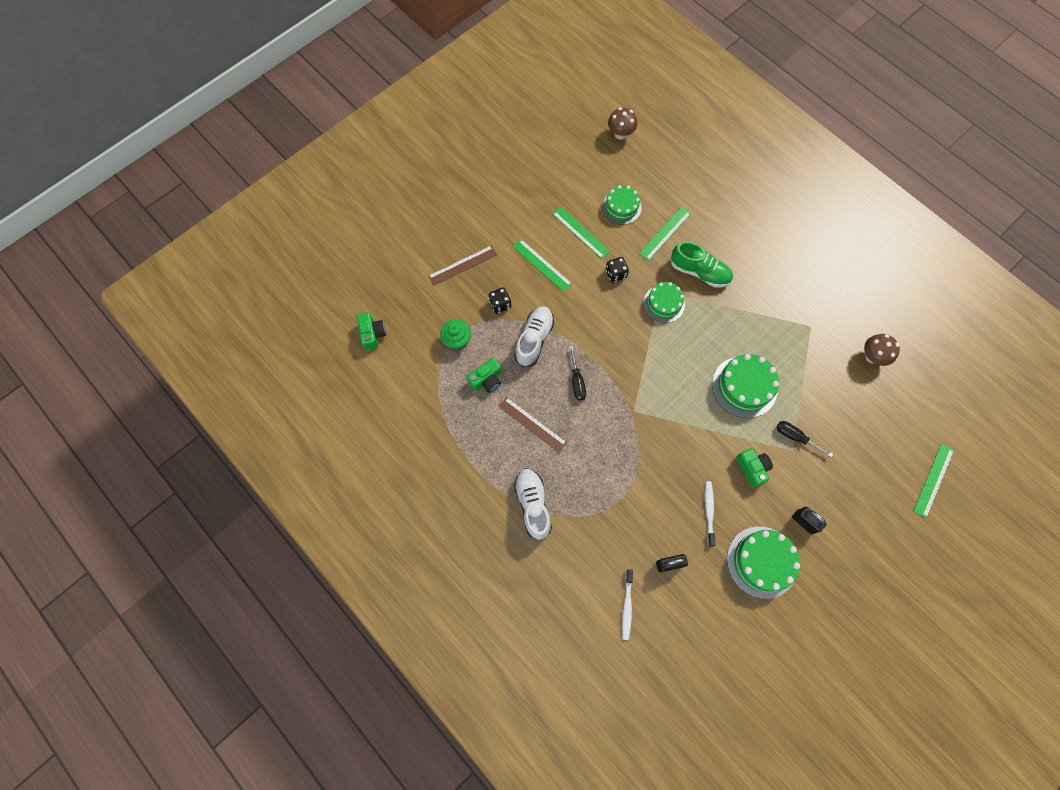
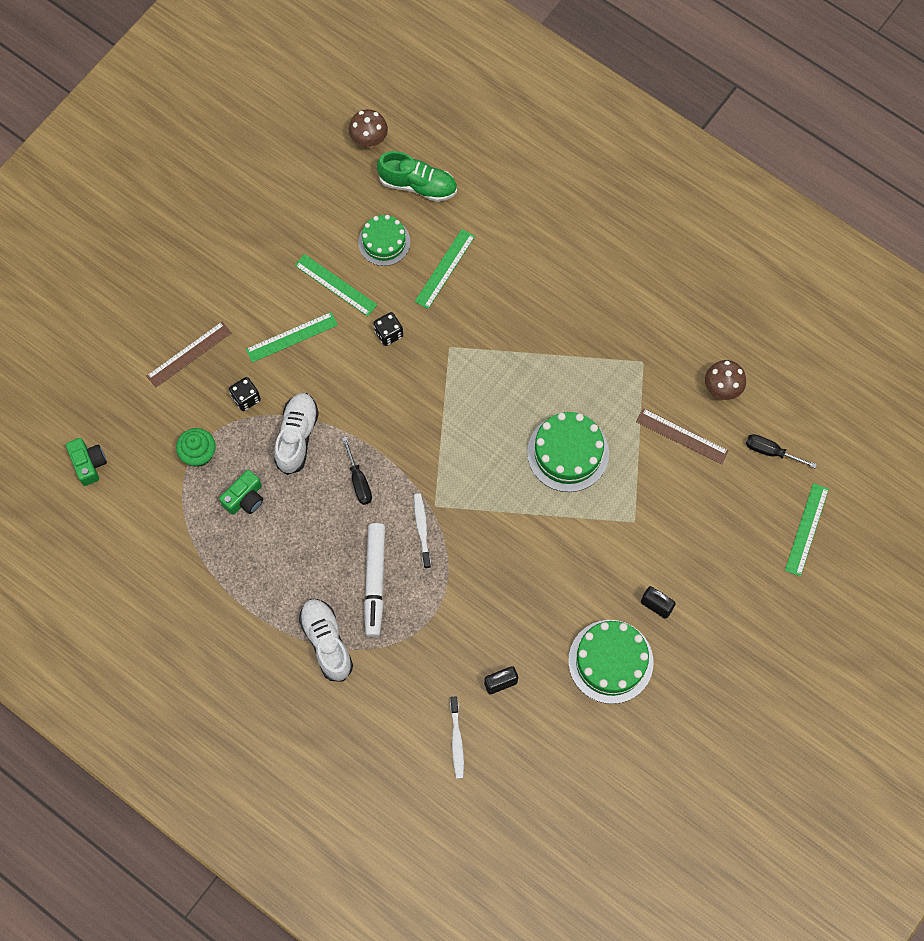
camera: 10 degrees left, 0 degrees up
brown ruler [498,397,567,453] -> brown ruler moved to [636,408,729,465]
green ruler [513,239,572,292] -> green ruler turned 60 degrees counterclockwise [246,312,338,363]
green cake [643,282,685,323] -> none
green shoe [671,242,733,288] -> green shoe moved to [377,151,457,202]
white toothbrush [705,481,715,546] -> white toothbrush moved to [414,493,431,569]
green camera [736,448,773,488] -> none
black screwdriver [776,421,833,457] -> black screwdriver moved to [746,434,817,468]
none -> white marker [364,523,385,637]

